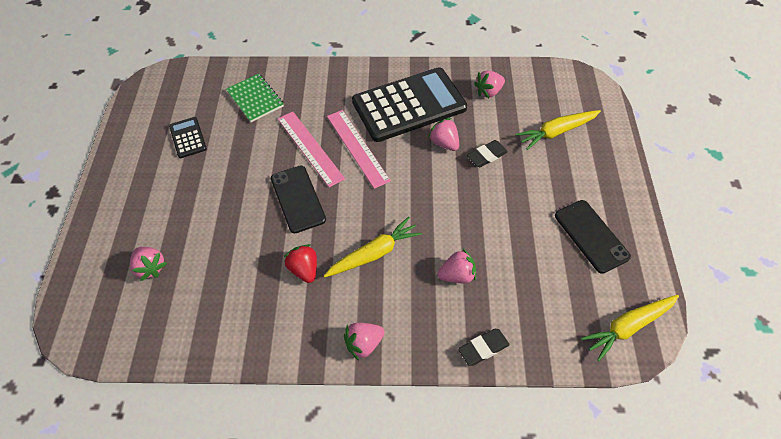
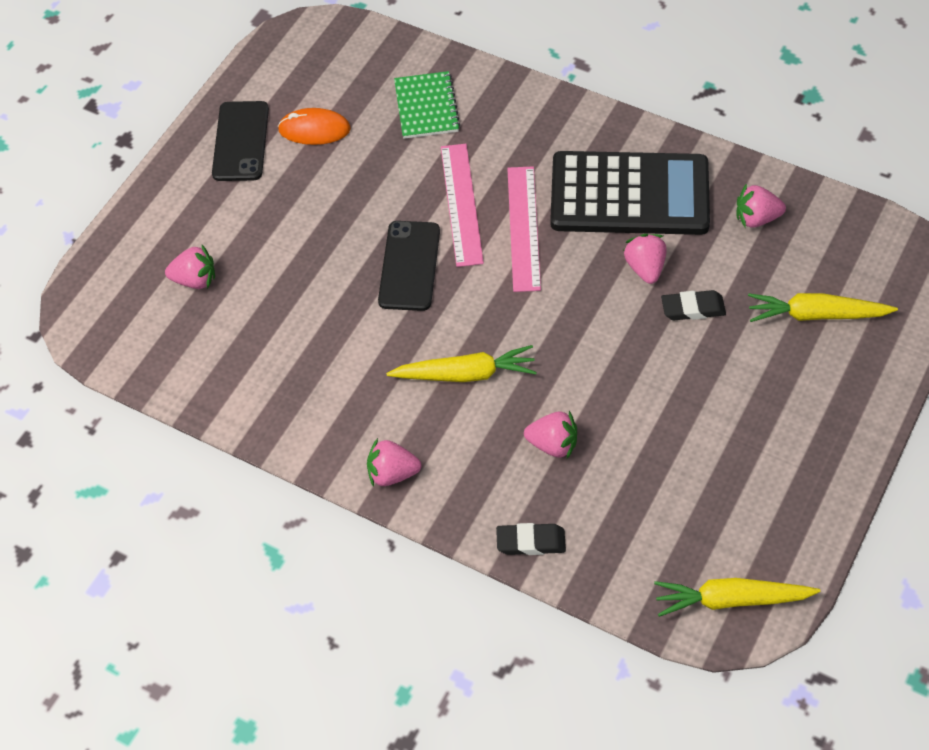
camera: 30 degrees right, 0 degrees up
pink strawberry [130,247,167,281] -> pink strawberry turned 75 degrees counterclockwise [165,245,215,289]
black calculator [169,117,207,158] -> orange mouse [278,108,351,145]
red strawberry [284,244,317,283] -> none
black phone [555,200,631,274] -> black phone moved to [212,101,269,181]

